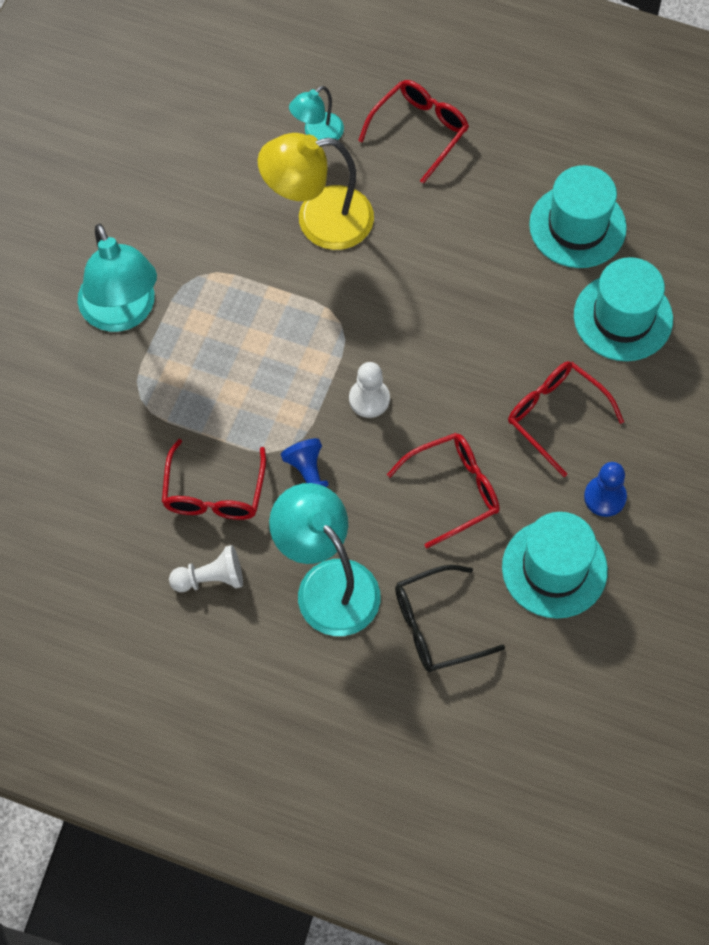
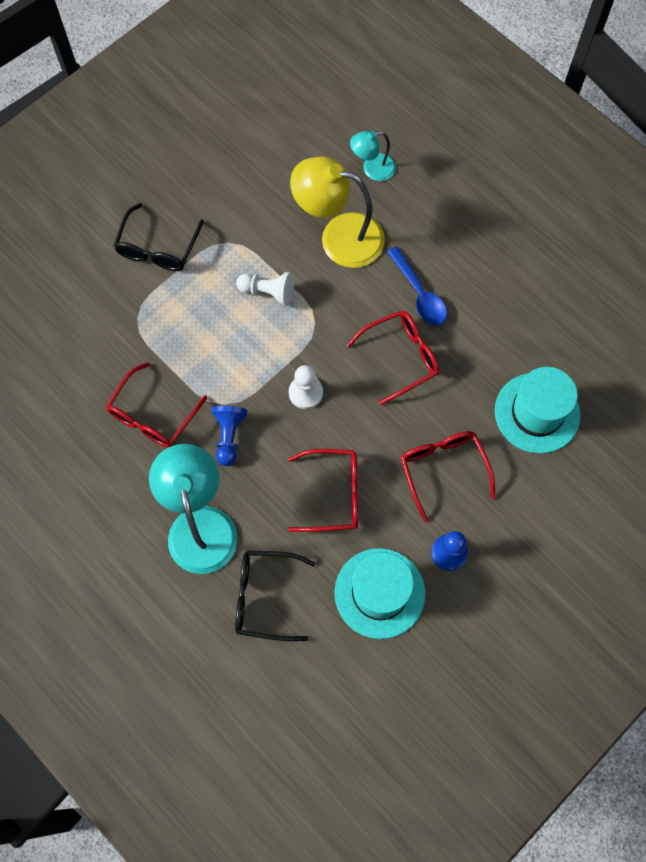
camera: 25 degrees right, 5 degrees up
turquoise lamp [78,224,157,332] -> black glasses [113,203,204,271]
white pawn [169,545,243,592] -> white pawn moved to [236,272,294,306]
red glasses [358,80,469,184] -> red glasses moved to [346,310,439,405]
turquoise hat [529,165,627,268] -> none
none -> blue spoon [387,246,447,325]

